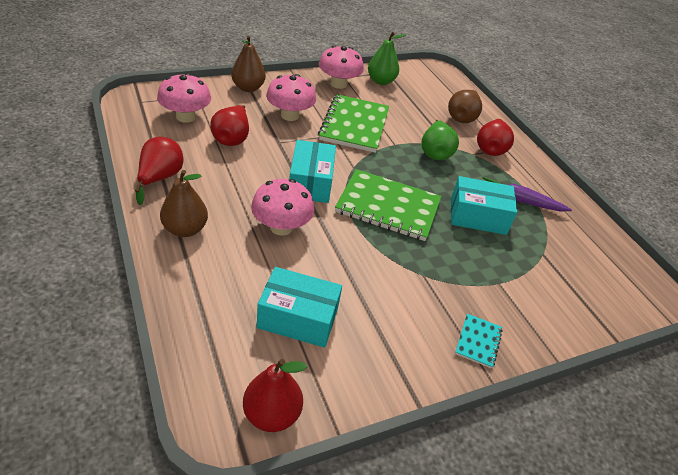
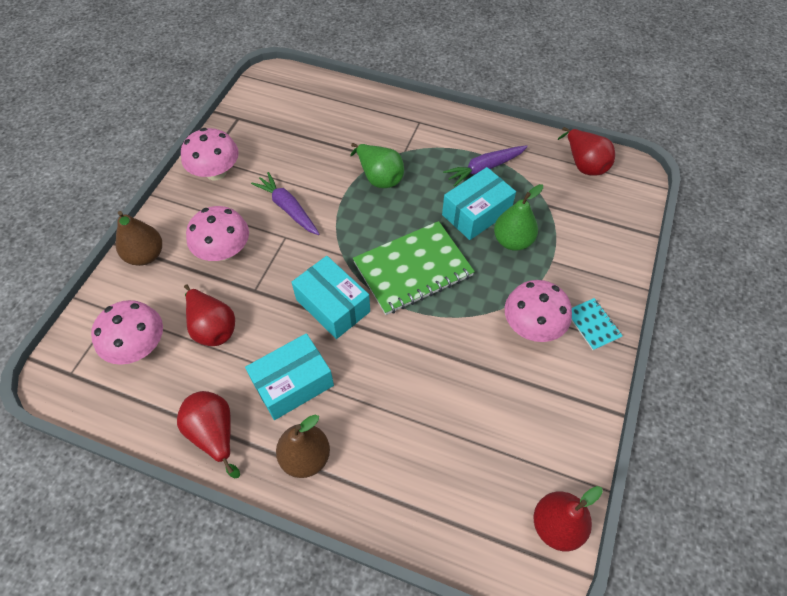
camera: 40 degrees left, 15 degrees up
pink mushroom [251,179,315,236] -> pink mushroom moved to [505,280,572,342]
turquoise box [257,267,342,348] -> turquoise box moved to [245,333,334,420]
green notebook [318,94,389,153] -> purple carrot [251,172,319,235]
green pear [368,32,406,85] -> green pear moved to [494,184,543,251]
brown pear [448,90,482,123] -> none
red pear [477,119,514,156] -> red pear moved to [557,127,615,176]

